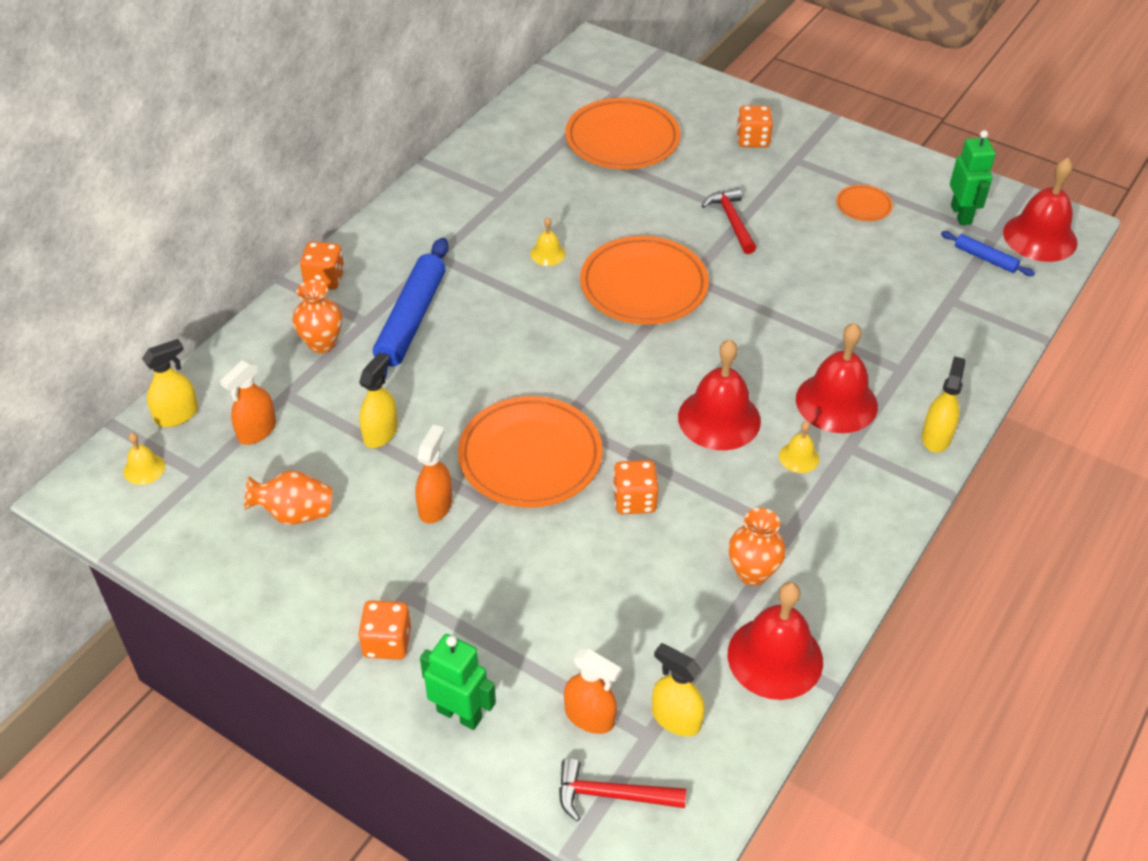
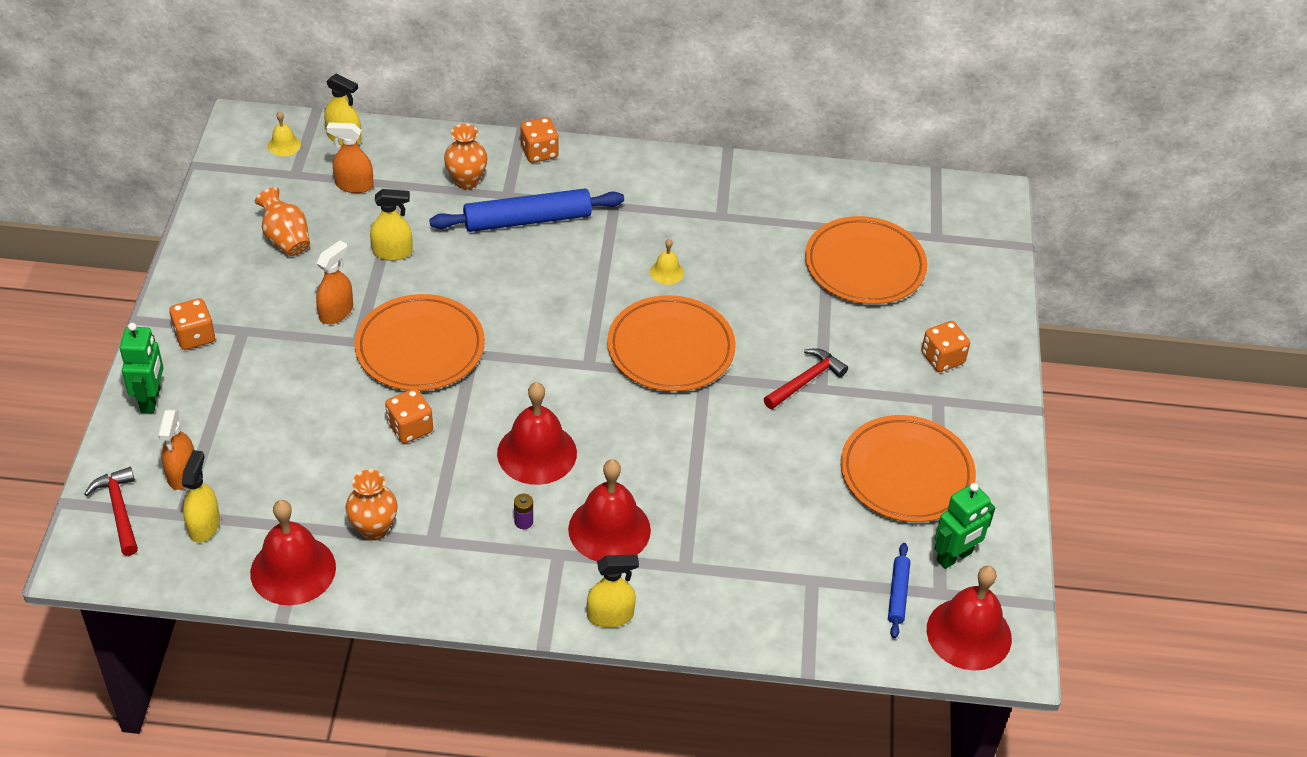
camera: 60 degrees right, 0 degrees up
orange spray bottle [416,425,452,524] -> orange spray bottle turned 45 degrees counterclockwise [316,240,353,324]
yellow bell [779,421,819,473] -> purple battery [514,494,533,529]
orange plate [836,185,893,221] -> orange plate [841,415,976,522], size x2.15

